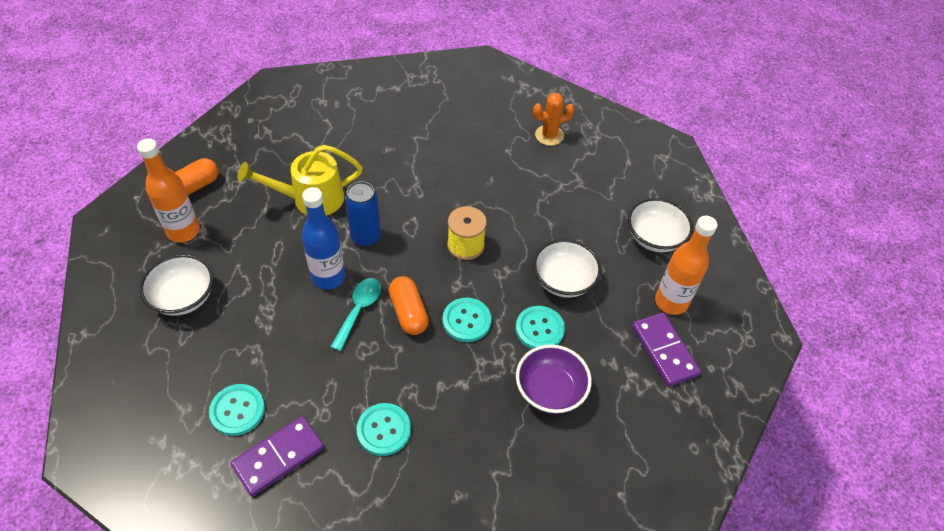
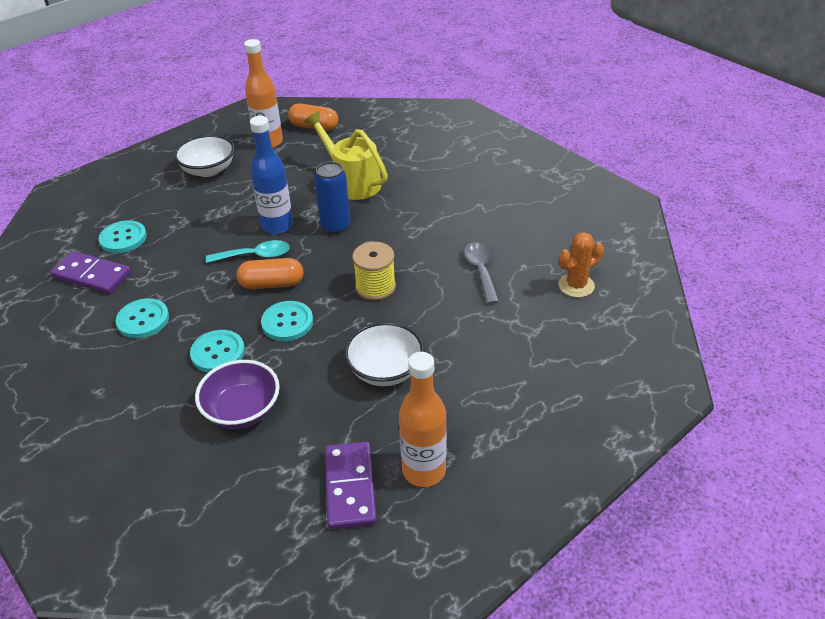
camera: 65 degrees right, 10 degrees down
orange capsule [389,276,429,335] -> orange capsule turned 45 degrees clockwise [236,258,303,289]
turquoise button [515,306,565,349] -> turquoise button moved to [190,330,245,372]
orange cactus [533,93,575,146] -> orange cactus turned 75 degrees counterclockwise [559,232,604,298]
white bowl [628,198,693,252] -> none
purple domino [632,313,701,387] -> purple domino turned 45 degrees counterclockwise [325,442,377,530]
none -> grey spoon [464,242,499,304]

